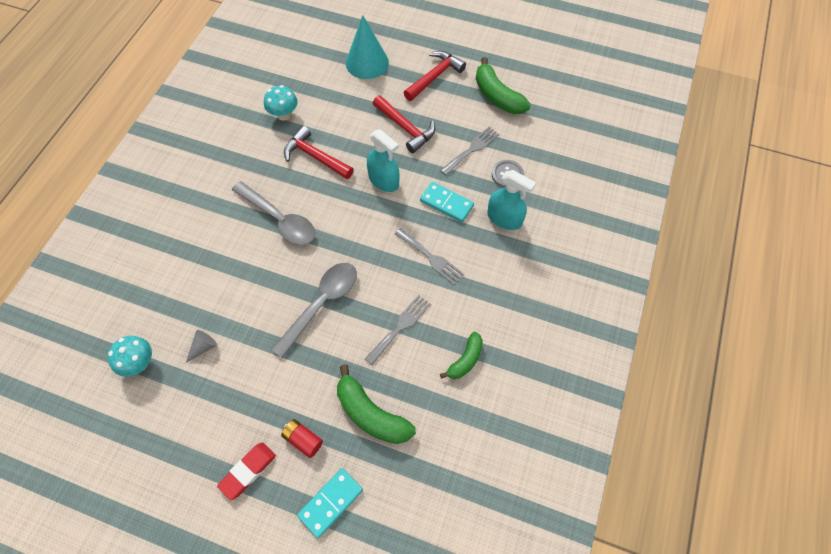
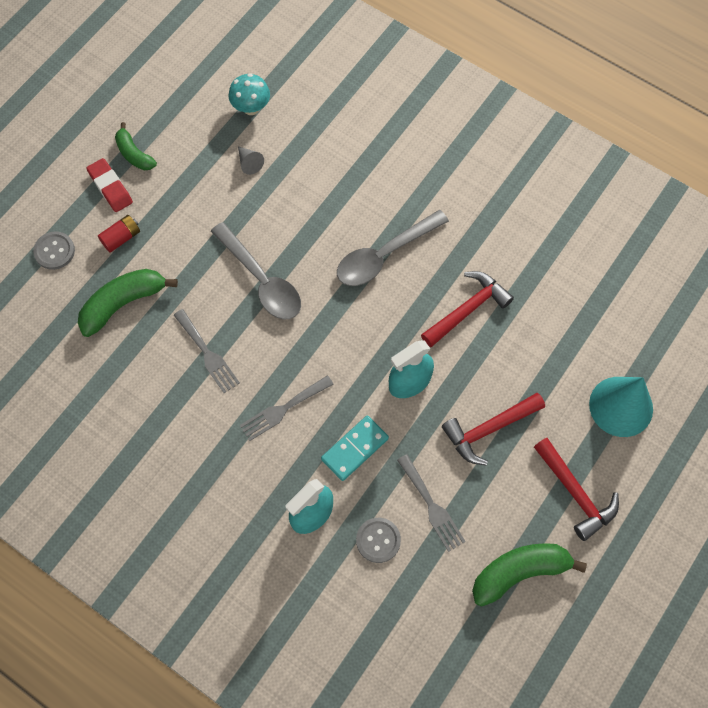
camera: 105 degrees right, 5 degrees up
turquoise mushroom [264,85,298,121] -> none
turquoise domino [297,468,363,538] -> grey button [33,231,75,270]
green banana [440,332,483,379] -> green banana moved to [115,122,157,170]

